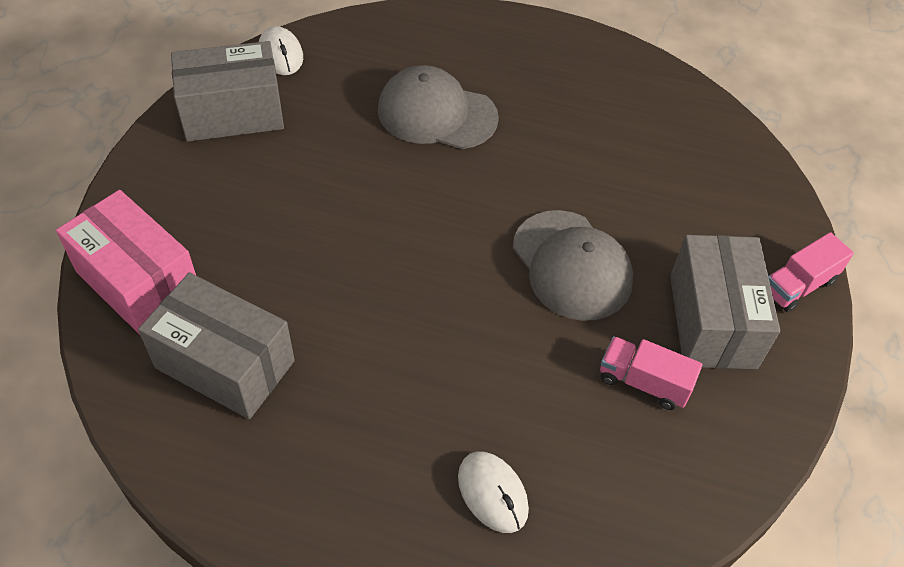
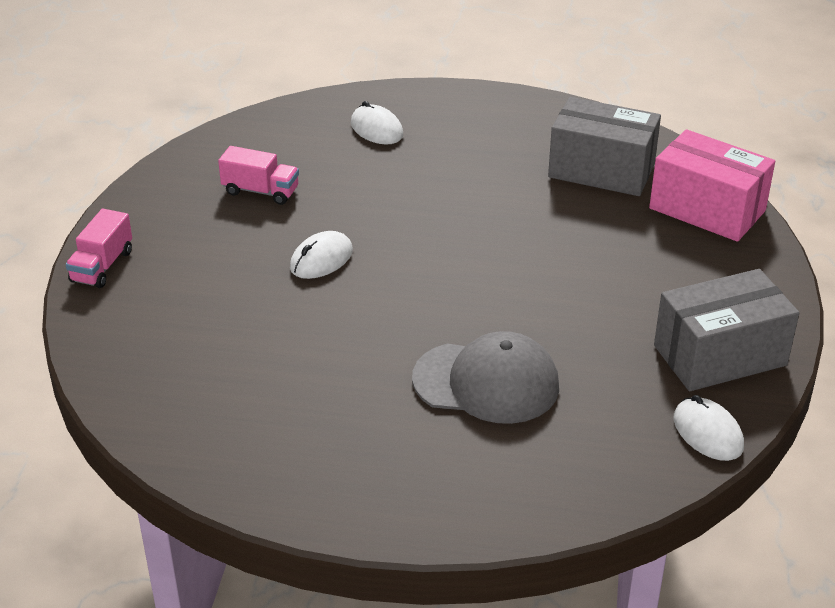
camera: 175 degrees right, 15 degrees down
grey cap [513,210,633,321] -> white mouse [290,231,353,279]
grey box [670,235,780,369] -> none
pink truck [768,232,854,313] -> pink truck turned 150 degrees clockwise [66,209,132,288]

